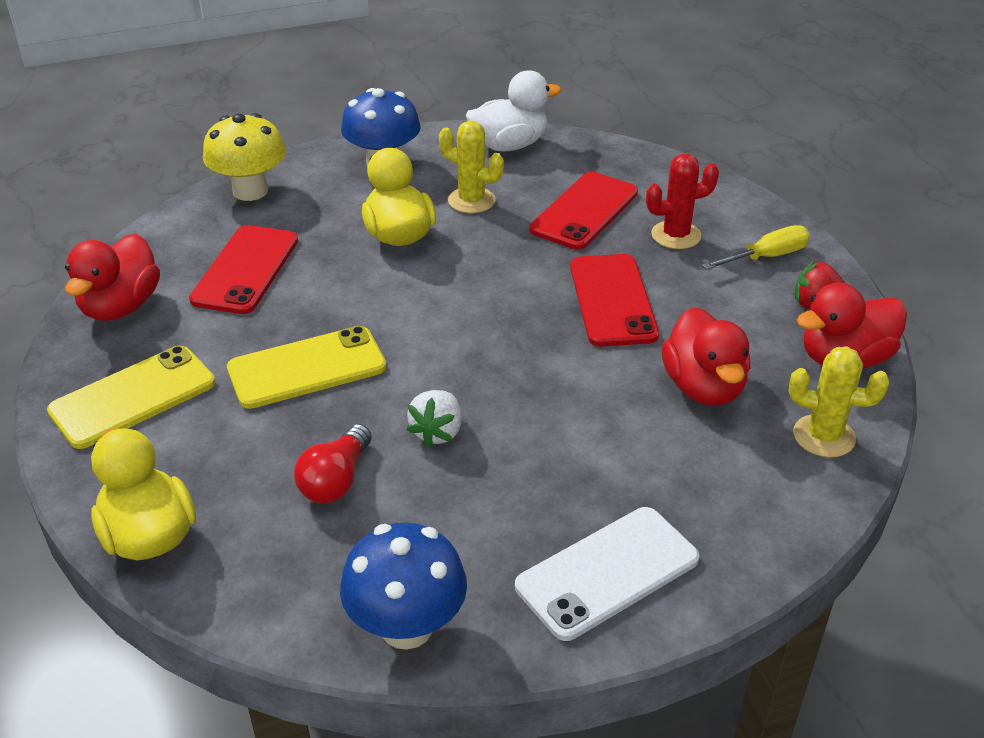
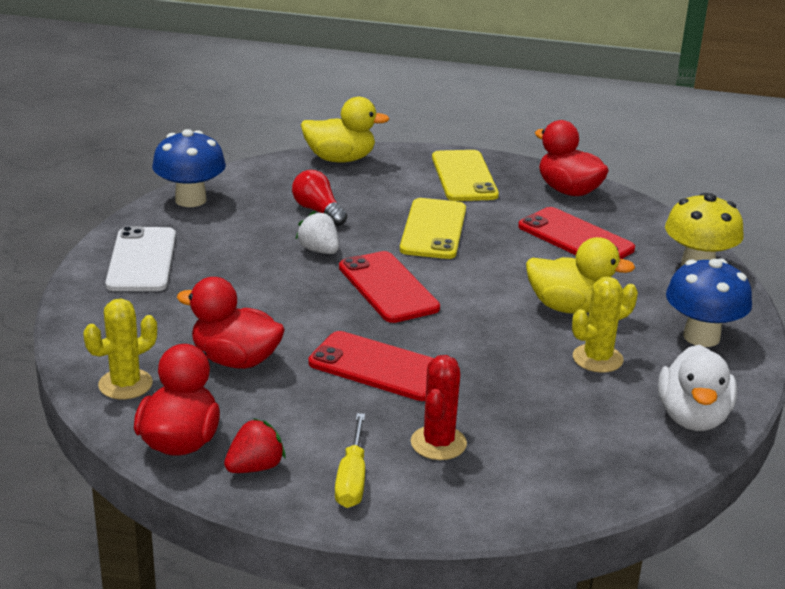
camera: 120 degrees right, 10 degrees down
red phone [529,172,638,250] -> red phone moved to [339,251,440,323]

